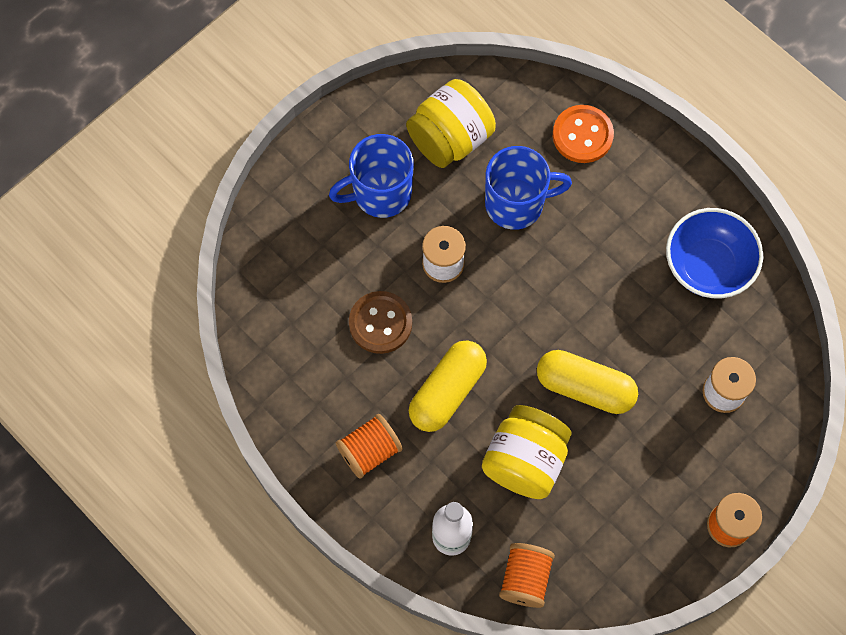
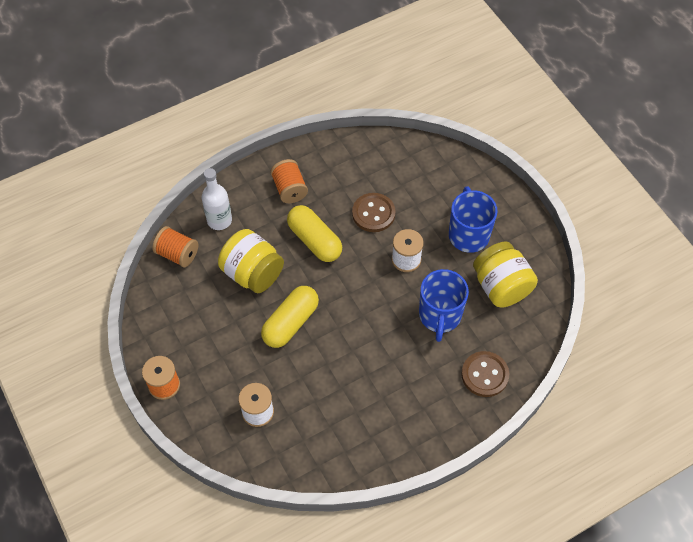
camera: 105 degrees right, 10 degrees down
orange button [553,105,614,163] -> brown button [462,351,509,397]
blue bowl [666,208,763,298] -> none

